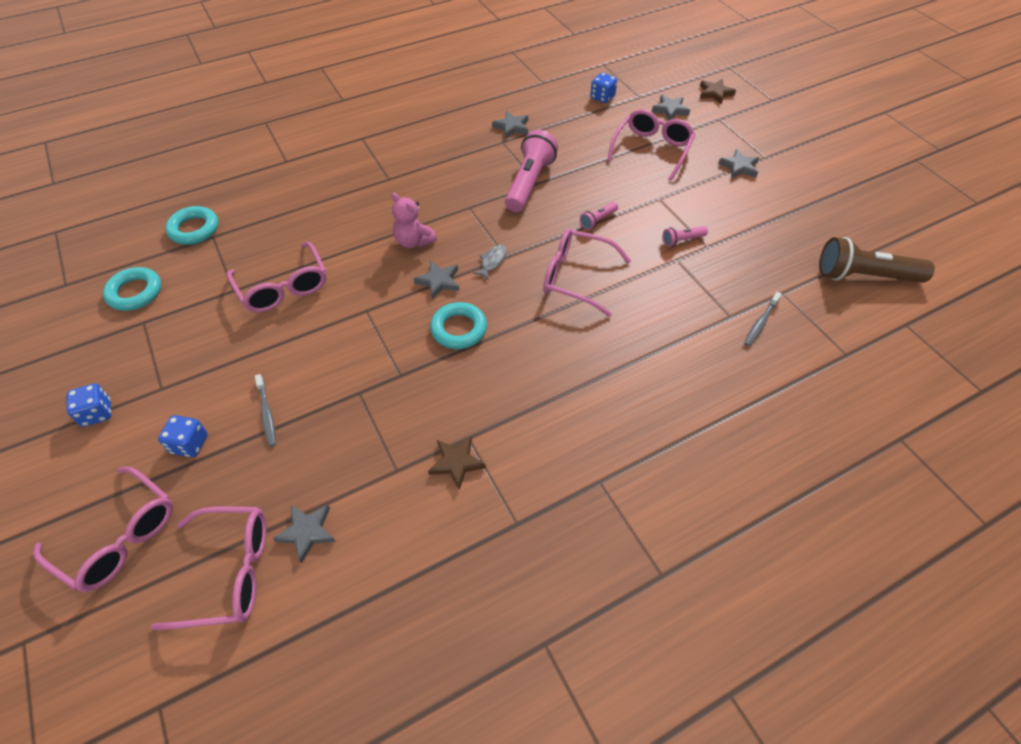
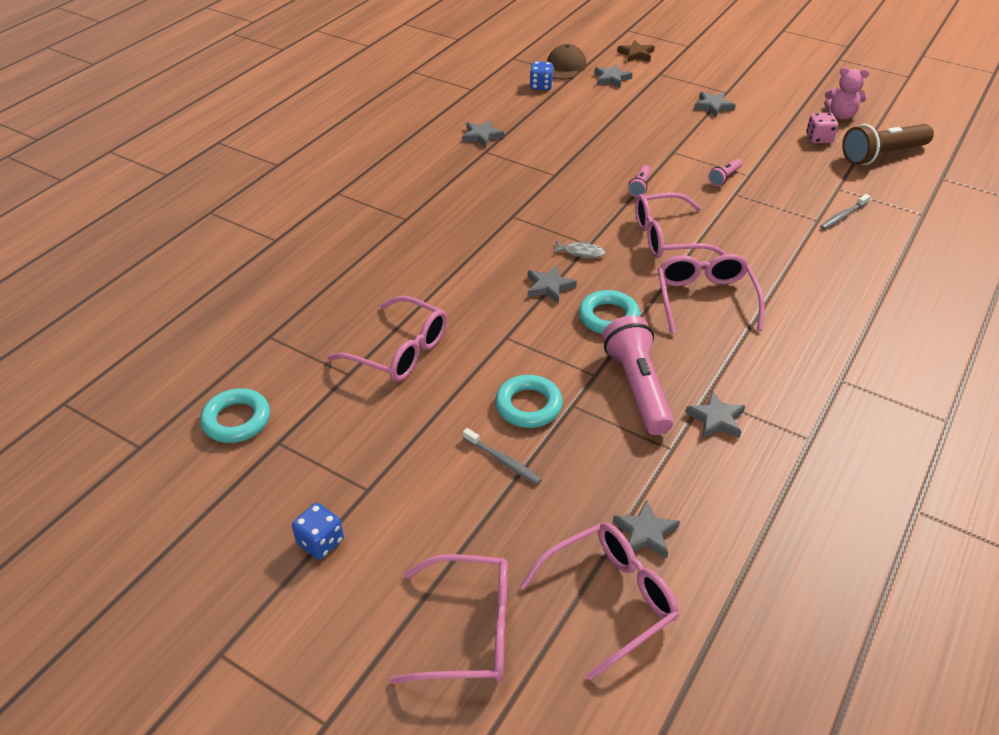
camera: 30 degrees left, 10 degrees down
blue dice [158,415,208,457] -> none
turquoise ring [165,206,218,245] -> turquoise ring moved to [495,375,563,428]
pink teddy bear [391,193,437,248] -> pink teddy bear moved to [824,67,869,119]
brown star [428,436,486,490] -> grey star [685,391,745,439]
grey fish [473,245,507,280] -> grey fish turned 105 degrees clockwise [553,241,606,258]
pink flashlight [505,130,558,212] -> pink flashlight moved to [602,315,674,435]
pink glasses [607,109,695,180] -> pink glasses moved to [658,254,765,334]
grey toothbrush [744,292,782,346] -> grey toothbrush turned 45 degrees clockwise [820,194,870,230]
none -> brown cap [547,44,586,80]
none -> pink dice [806,113,838,143]

